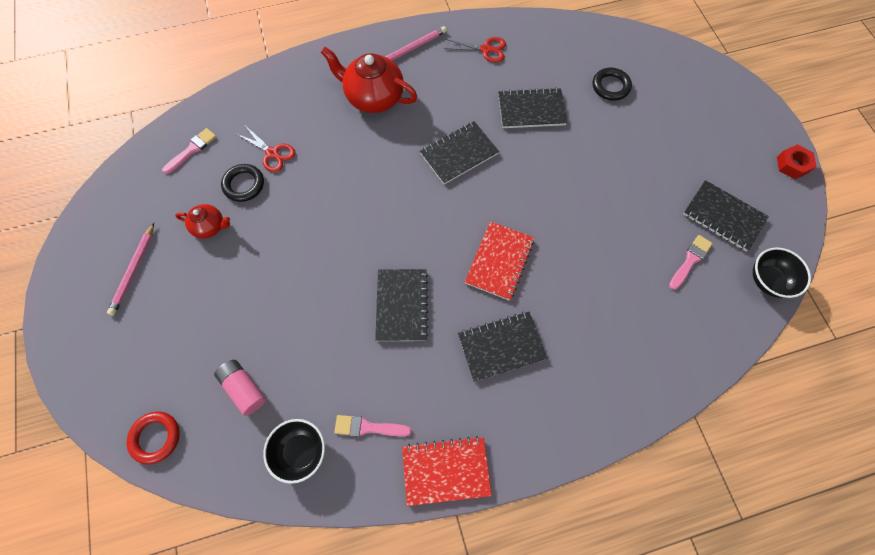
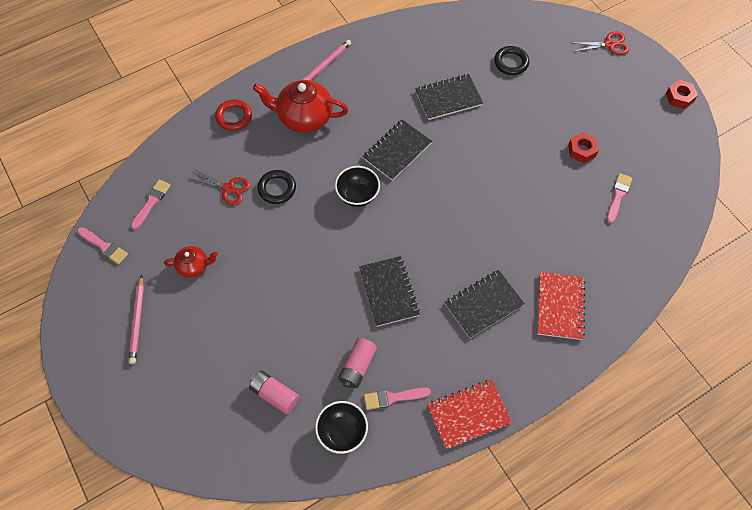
camera: 15 degrees left, 5 degrees down
red ring [127,411,180,464] -> red ring moved to [215,99,252,131]
black ring [221,164,264,202] -> black ring moved to [257,170,296,204]
red scissors [444,37,506,63] -> red scissors moved to [573,32,629,55]
red notebook [465,221,534,301] -> red notebook moved to [537,272,585,340]
black notebook [683,180,769,251] -> none
black bowl [753,247,811,298] -> black bowl moved to [335,166,380,207]
none -> pink brush [77,227,128,264]
none -> pink battery [338,338,377,388]
none -> red nut [568,132,599,163]

